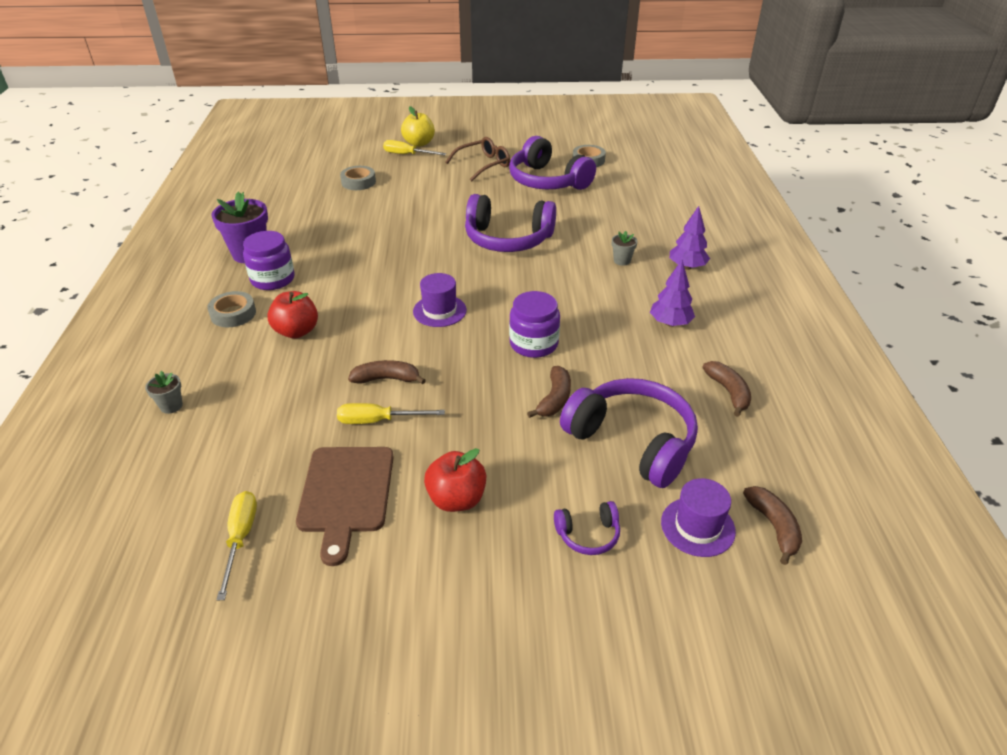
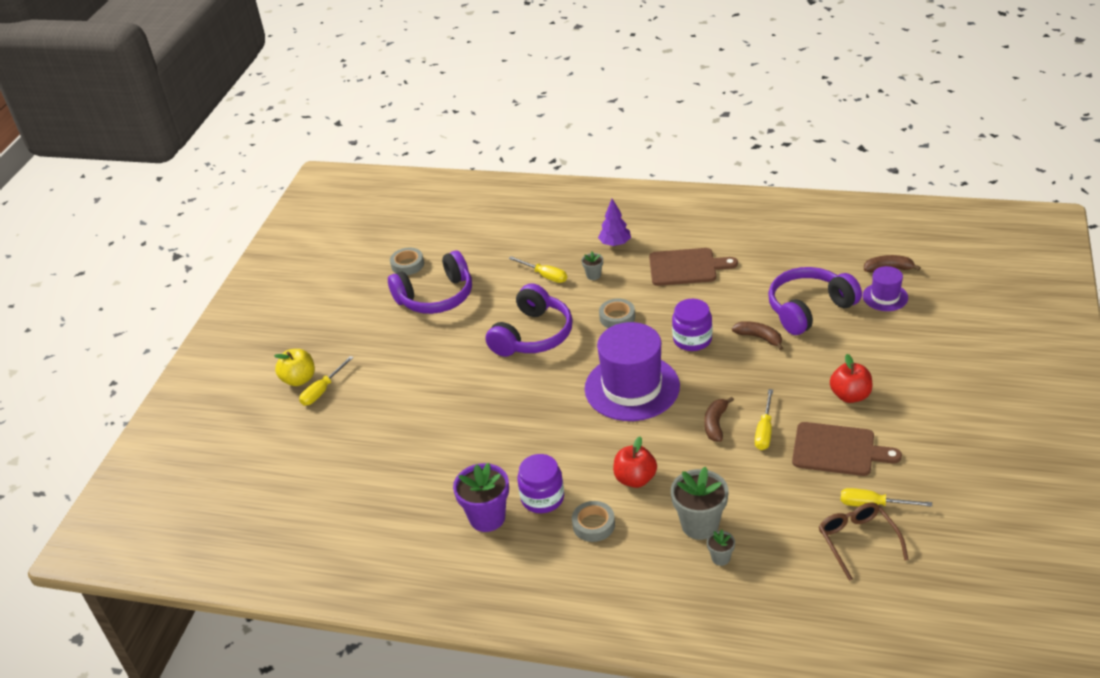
camera: 70 degrees left, 0 degrees up
grey tape [340,166,376,190] -> grey tape moved to [599,299,635,328]
purple hat [413,273,467,327] -> purple hat [585,322,680,421], size x2.04
brown glasses [445,137,510,181] -> brown glasses moved to [819,503,909,581]
purple headphones [554,501,620,555] -> none
purple tree [650,260,695,327] -> brown cutting board [649,248,738,286]
brown banana [702,361,751,417] -> none
none -> yellow screwdriver [508,256,567,283]
none -> grey flower pot [671,467,729,540]

